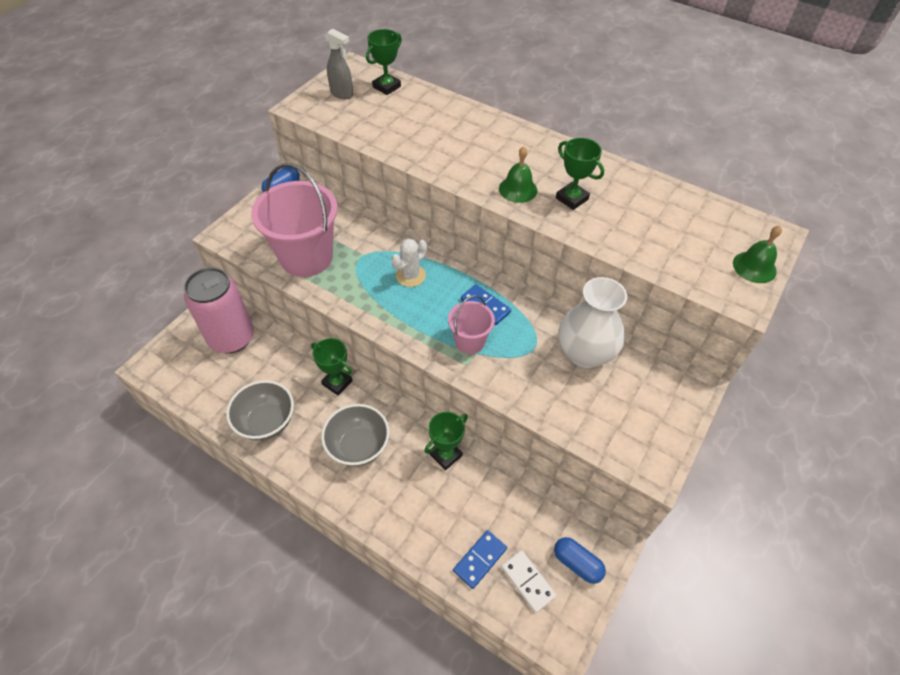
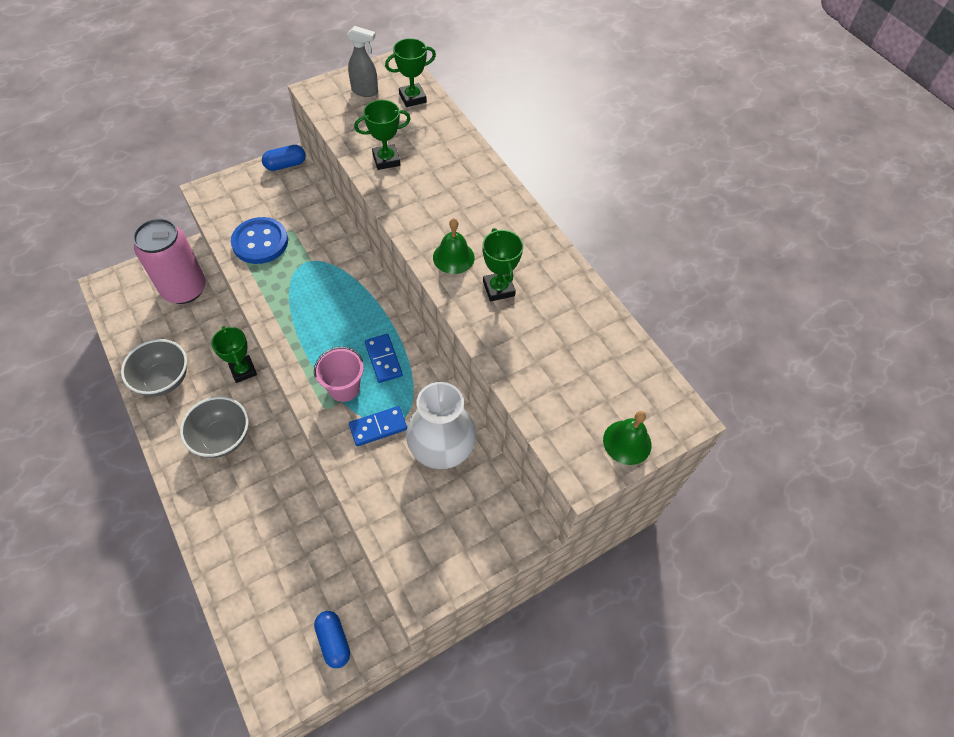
camera: 25 degrees right, 5 degrees up
pink bucket [251,163,338,277] -> blue button [231,217,288,264]
grey spray bottle [325,28,353,99] -> grey spray bottle turned 45 degrees counterclockwise [347,26,378,97]
white cactus [391,238,427,287] -> none
green trophy [425,412,468,470] -> green trophy moved to [354,100,411,170]
blue domino [453,530,507,589] -> blue domino moved to [349,406,407,446]
white domino [501,550,557,613] -> none

